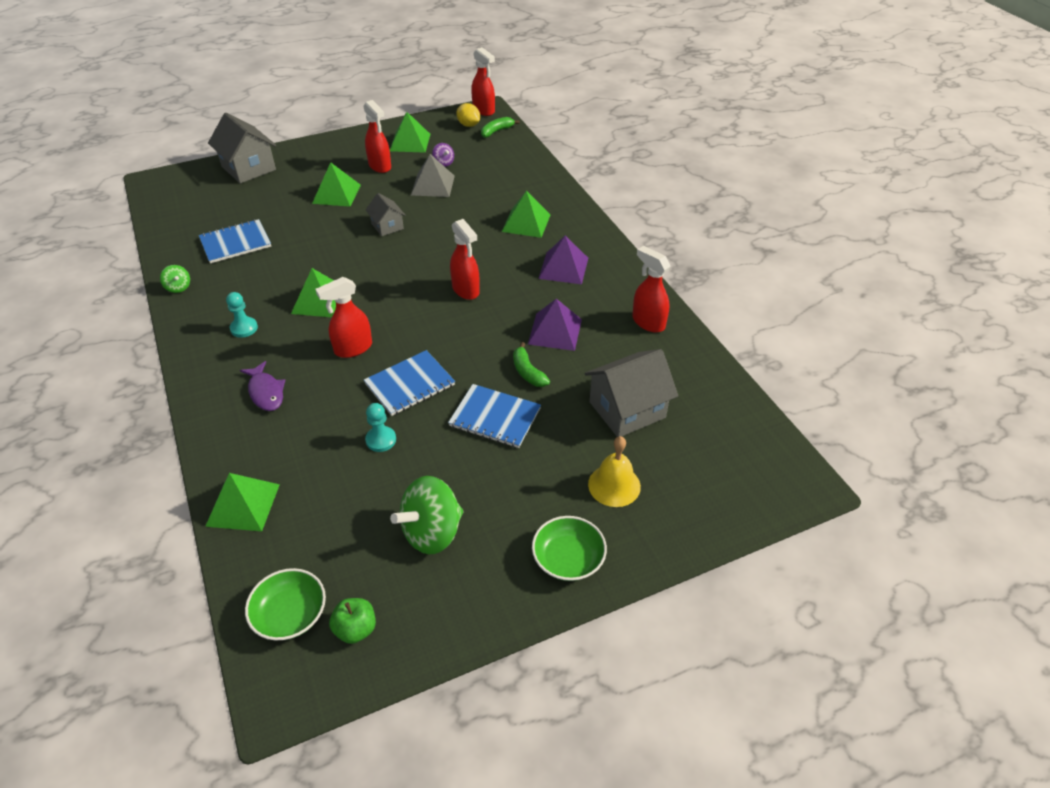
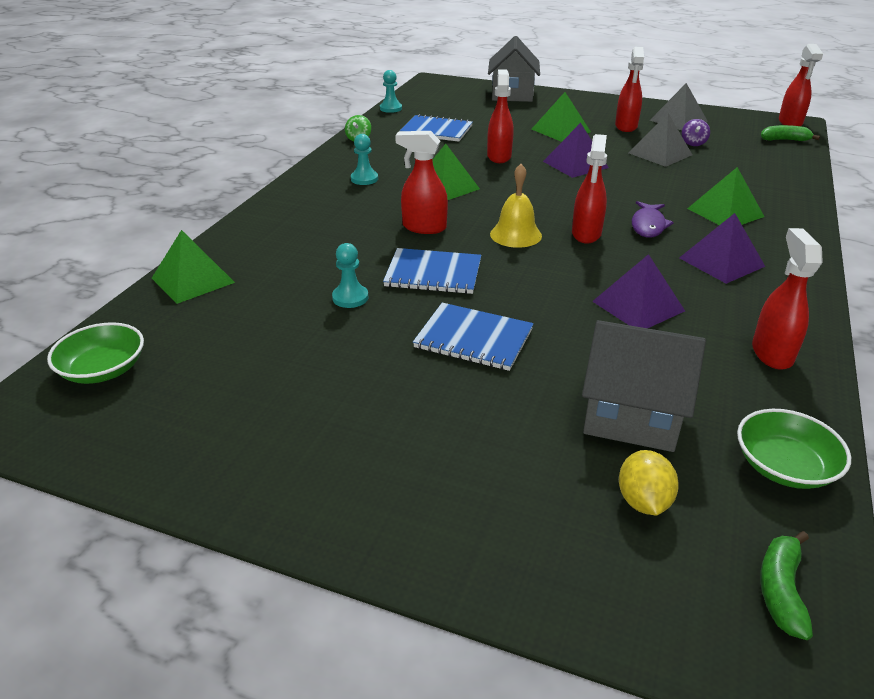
camera: 45 degrees right, 10 degrees down
purple fish [240,361,285,411] -> purple fish moved to [632,201,674,237]
green apple [329,598,376,644] -> none
grey house [366,193,406,236] -> purple pyramid [543,123,609,178]
green pyramid [390,112,430,153] -> grey pyramid [650,83,708,130]
green spinning top [390,476,464,554] -> none
blue notebook [448,384,541,448] -> blue notebook turned 45 degrees counterclockwise [413,303,534,371]
yellow lemon [456,103,480,127] -> yellow lemon moved to [619,450,679,516]
green banana [513,342,550,387] -> green banana moved to [760,531,813,640]
green bowl [532,516,607,581] -> green bowl moved to [737,409,851,489]
yellow bell [588,436,641,507] -> yellow bell moved to [490,164,542,248]
none -> turquoise pawn [380,70,402,113]
none -> red spray bottle [487,69,514,163]

